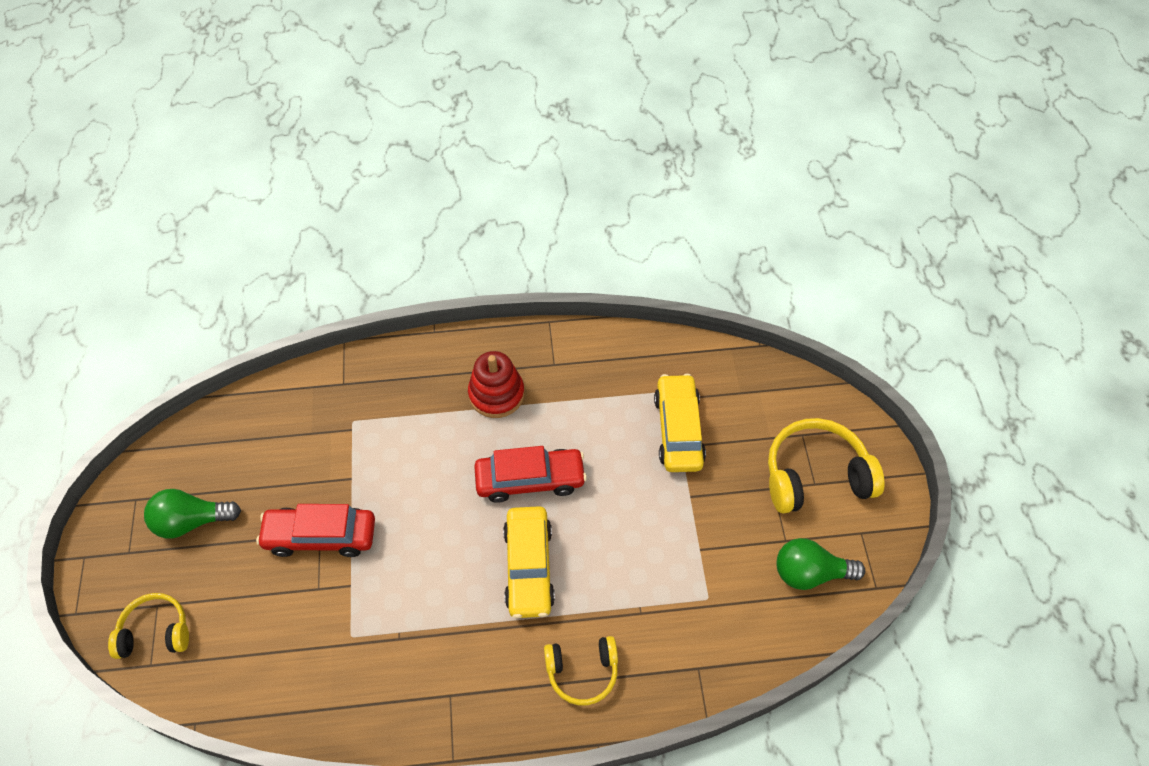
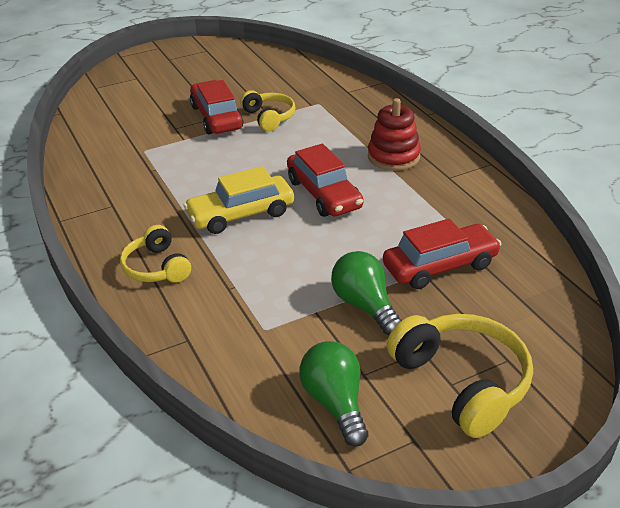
camera: 70 degrees right, 20 degrees down
yellow headphones [108,593,189,659] -> yellow headphones moved to [240,90,295,131]
green light bulb [144,489,241,538] -> green light bulb moved to [331,251,402,335]
yellow car [654,374,706,472] -> red car [383,218,502,289]

